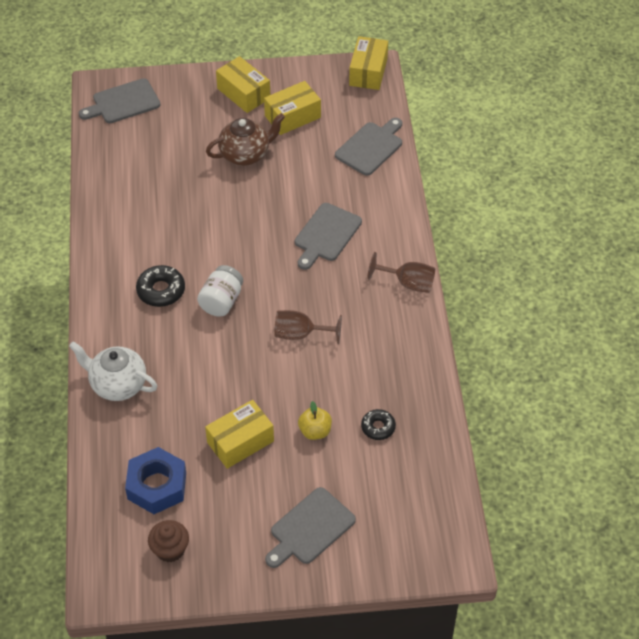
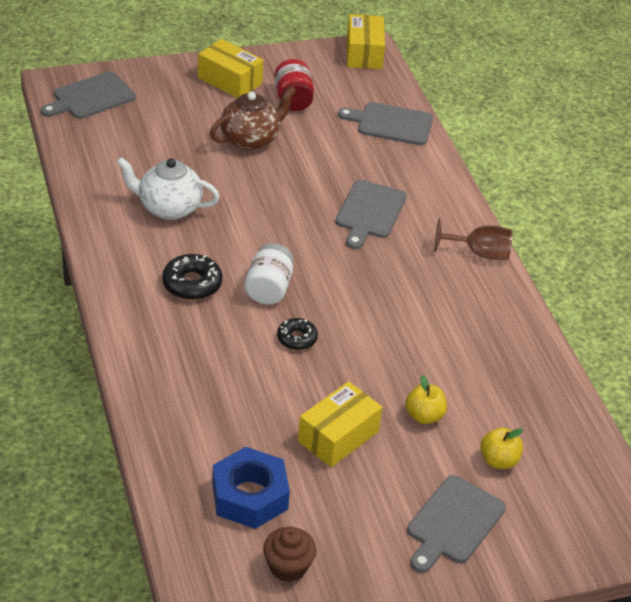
camera: 15 degrees left, 10 degrees down
white teapot [69,342,157,401] -> white teapot moved to [116,157,220,220]
yellow box [264,81,321,135] -> red jar [274,59,314,111]
brown goblet [274,310,342,344] -> none
grey cutting board [335,118,402,176] -> grey cutting board turned 105 degrees counterclockwise [338,102,433,145]
black donut [361,409,396,440] -> black donut moved to [277,318,318,350]
none -> yellow apple [480,427,523,469]

